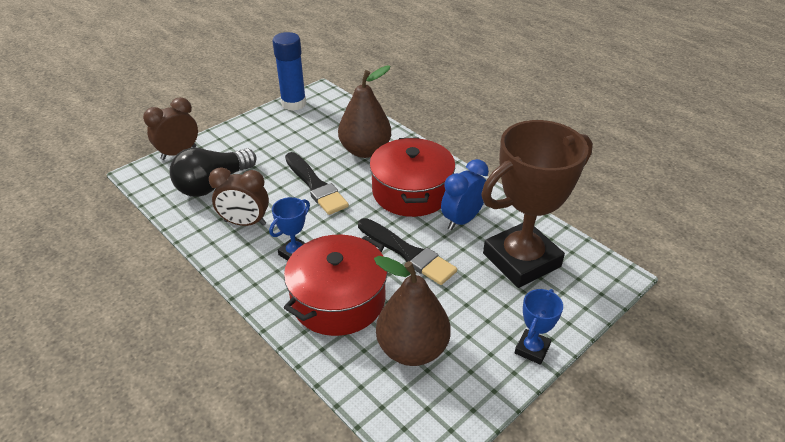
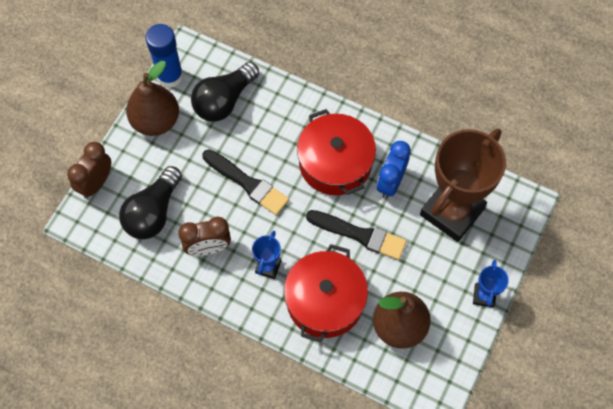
camera: 20 degrees left, 25 degrees up
brown pear [338,66,391,158] -> brown pear moved to [126,61,179,136]
none -> black light bulb [191,62,259,122]

